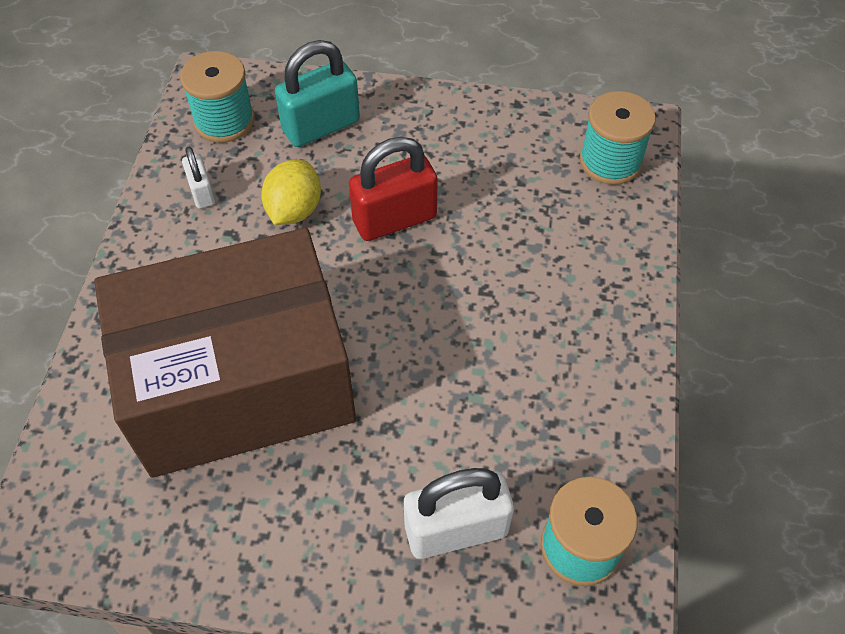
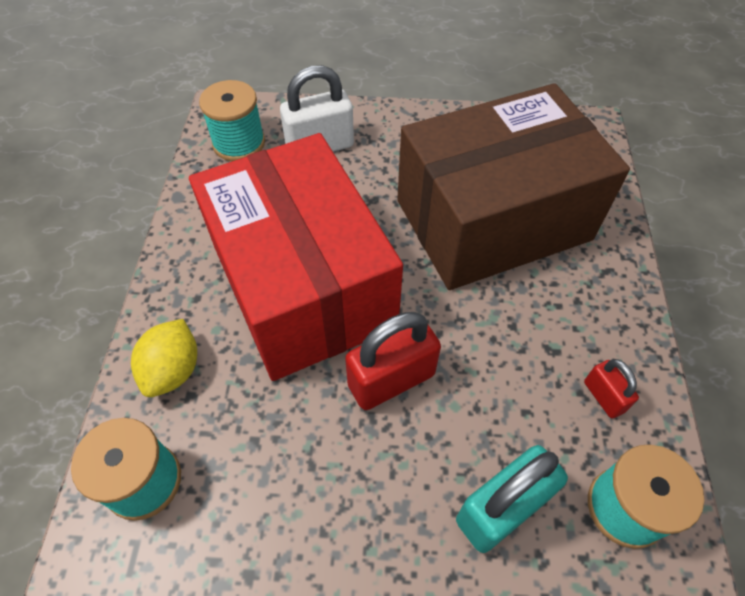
camera: 175 degrees right, 0 degrees up
white padlock [182,147,215,209] -> red padlock [584,359,639,418]
yellow lemon [261,160,321,225] -> yellow lemon moved to [131,319,197,397]
none -> red box [189,133,403,381]

